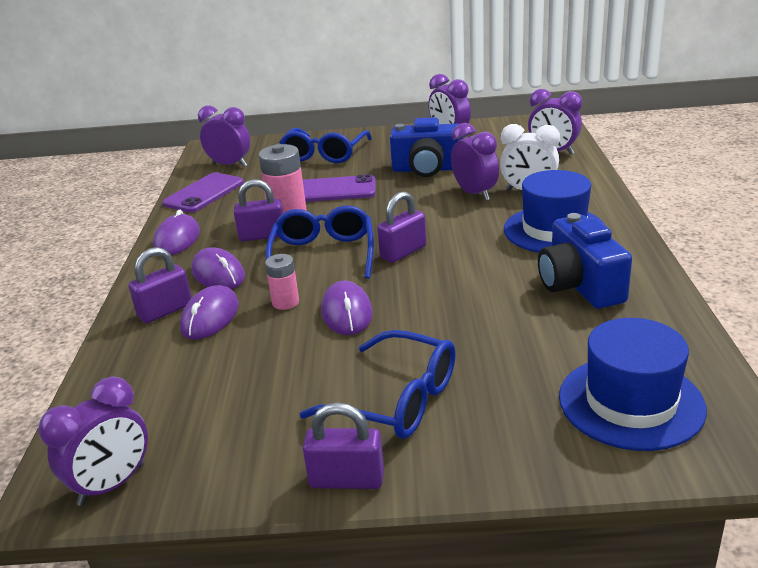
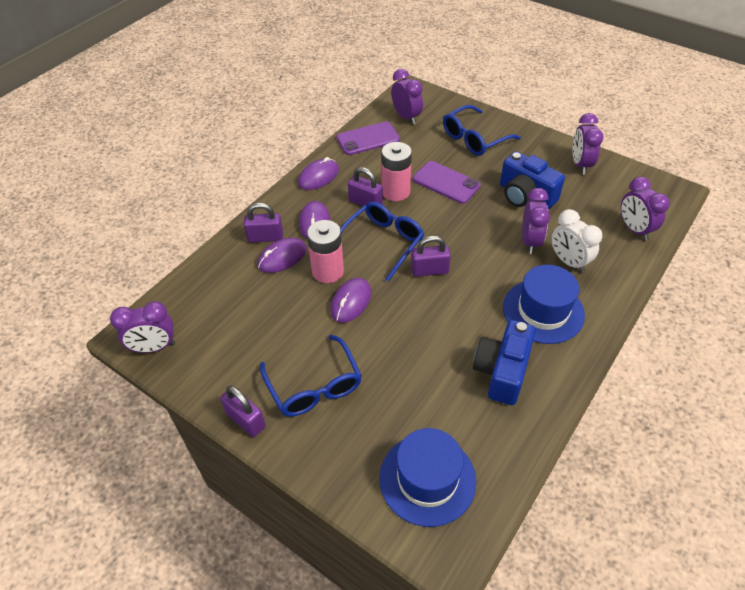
camera: 35 degrees right, 20 degrees up
pink battery [265,254,299,310] -> pink battery [307,220,344,283], size x1.71

